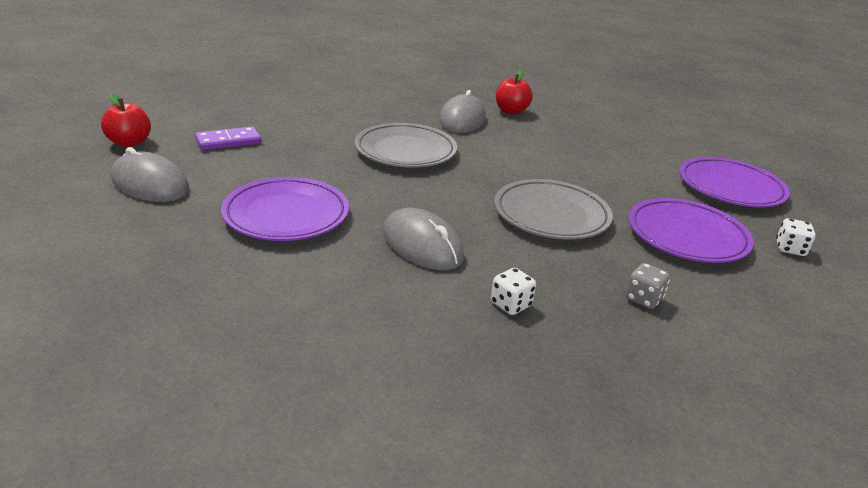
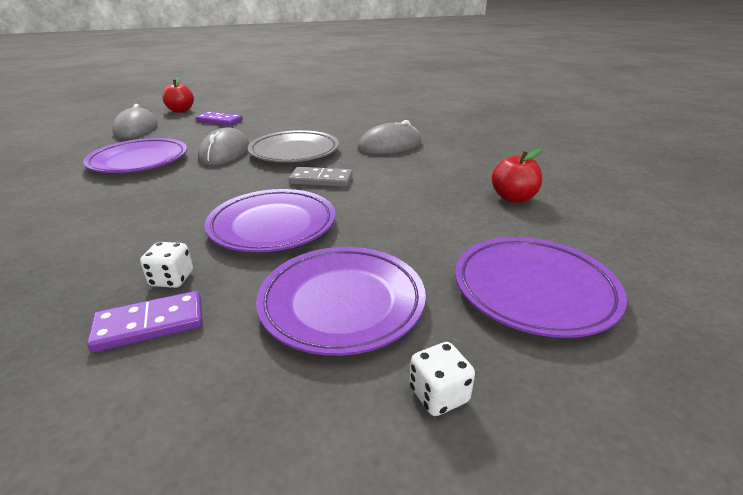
camera: 50 degrees right, 0 degrees up
grey mouse [383,208,464,270] -> grey mouse moved to [198,127,249,165]
white dice [491,268,536,315] -> white dice moved to [140,242,193,288]
grey plate [494,179,613,239] -> purple plate [205,189,335,252]
red apple [496,70,533,114] -> red apple moved to [492,148,543,203]
grey dice [626,263,670,309] -> purple domino [87,291,203,352]
none -> grey domino [289,167,353,187]

